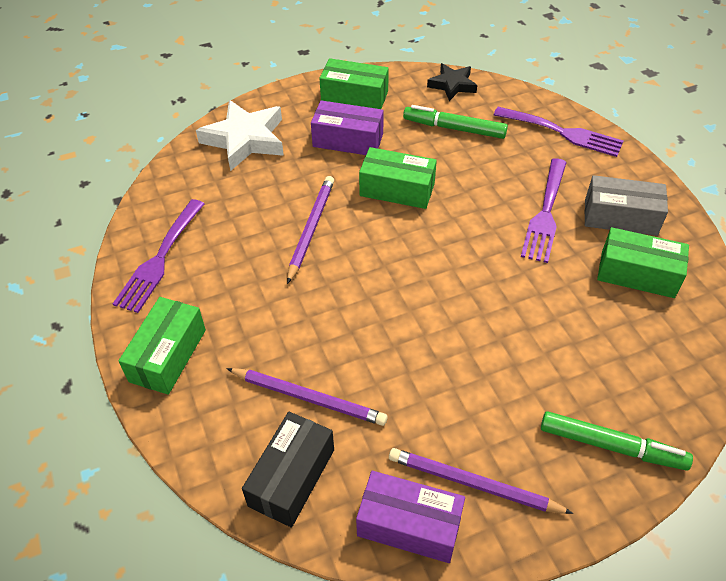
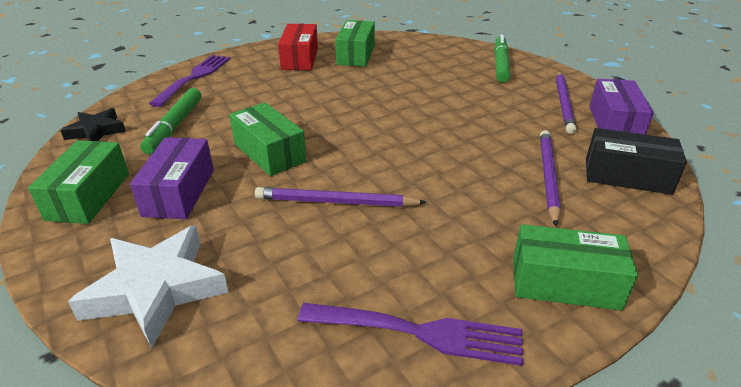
camera: 100 degrees left, 15 degrees down
green box [359,147,437,209] -> green box turned 45 degrees counterclockwise [229,102,306,176]
purple fork [521,158,567,263] -> none
grey box [585,175,668,236] -> red box [278,24,318,70]

